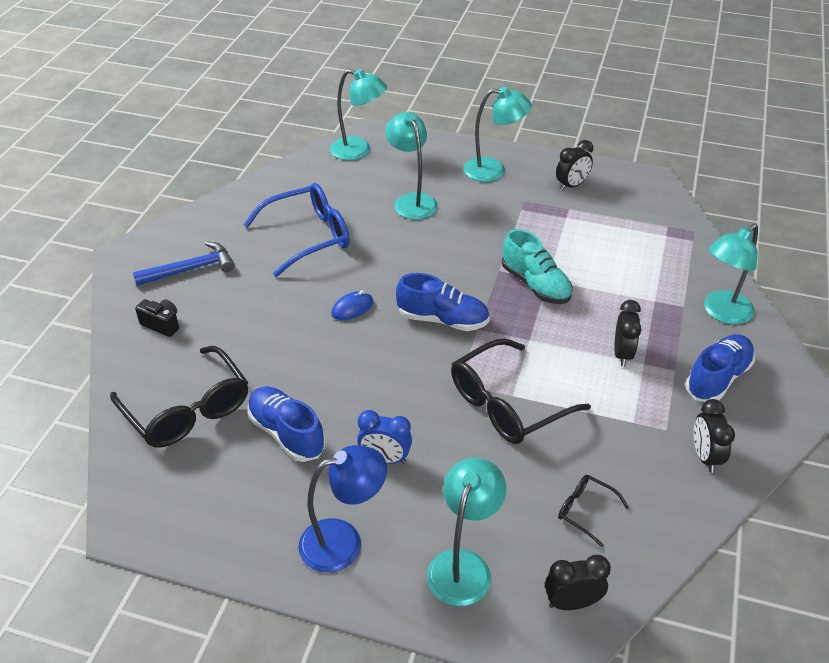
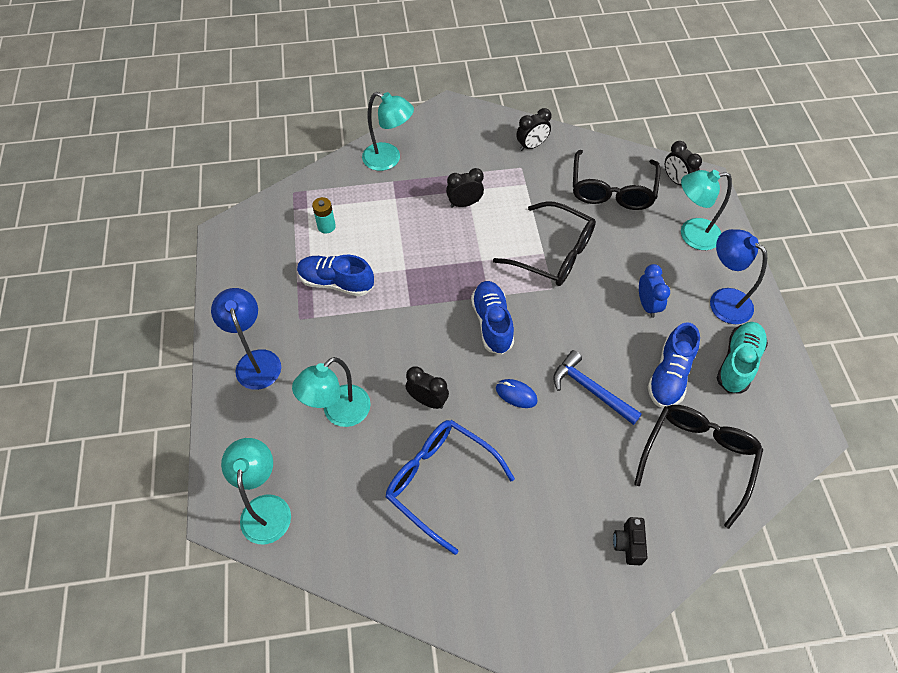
camera: 115 degrees left, 15 degrees up
blue hammer [133,242,235,286] -> blue hammer moved to [553,350,642,425]
turquoise lamp [463,87,532,182] -> blue lamp [211,288,281,390]
turquoise shoe [502,229,573,304] -> turquoise shoe moved to [717,322,768,393]
black clock [556,140,593,191] -> black clock moved to [406,366,449,409]
black glasses [558,475,629,547] -> black glasses [573,150,661,210], size x2.08
blue shoe [685,334,755,402] -> blue shoe moved to [297,255,374,297]
none -> turquoise battery [312,197,336,233]

